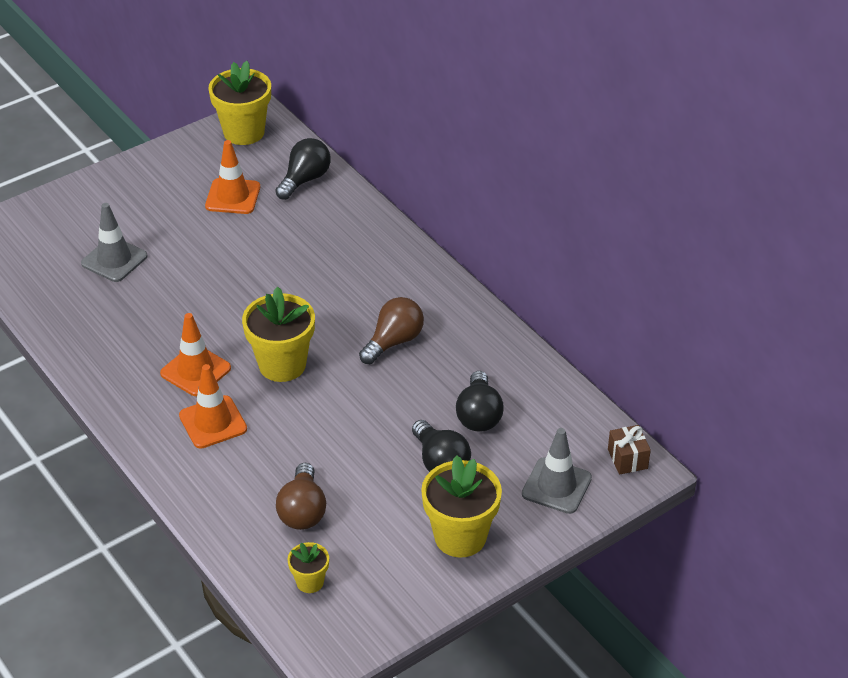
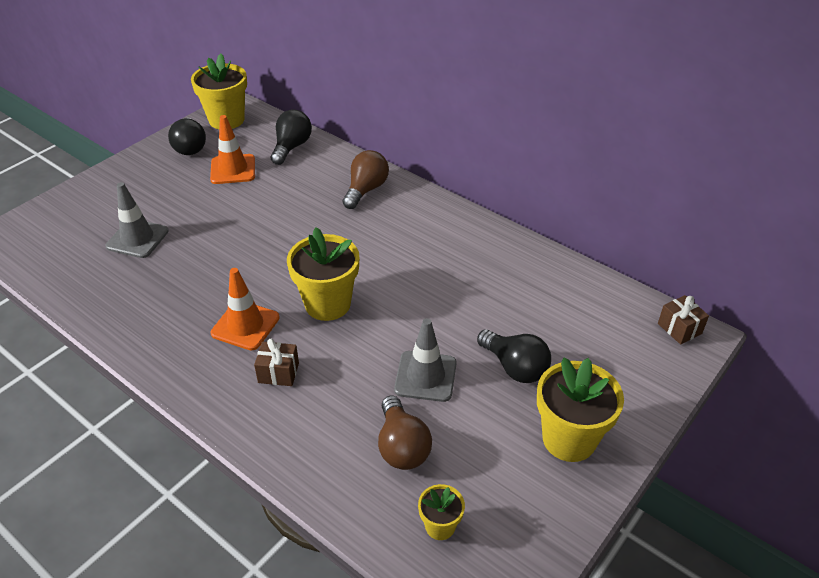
camera: 15 degrees left, 0 degrees up
orange traffic cone [179,364,247,448] -> brown gift [254,338,299,386]
brown light bulb [359,297,424,364] -> brown light bulb moved to [342,150,389,209]
black light bulb [456,371,504,432] -> black light bulb moved to [168,118,206,155]
grey traffic cone [522,428,592,514] -> grey traffic cone moved to [394,318,457,402]

